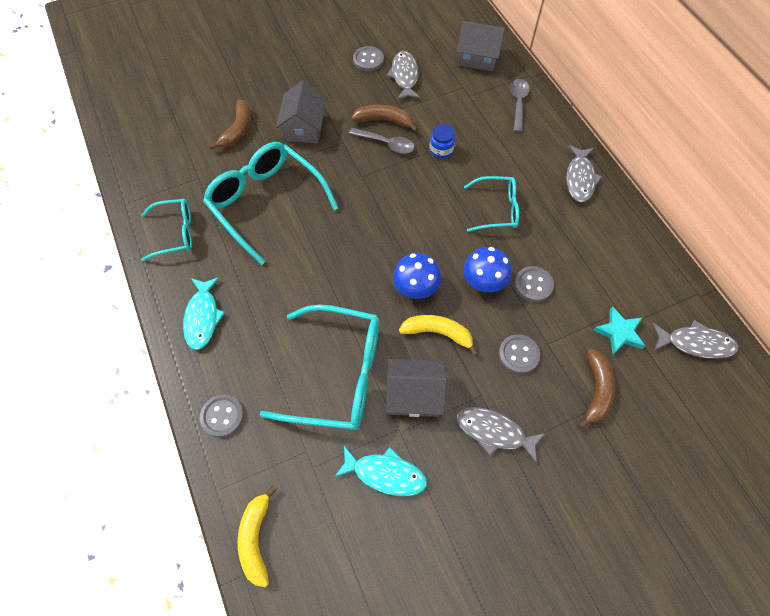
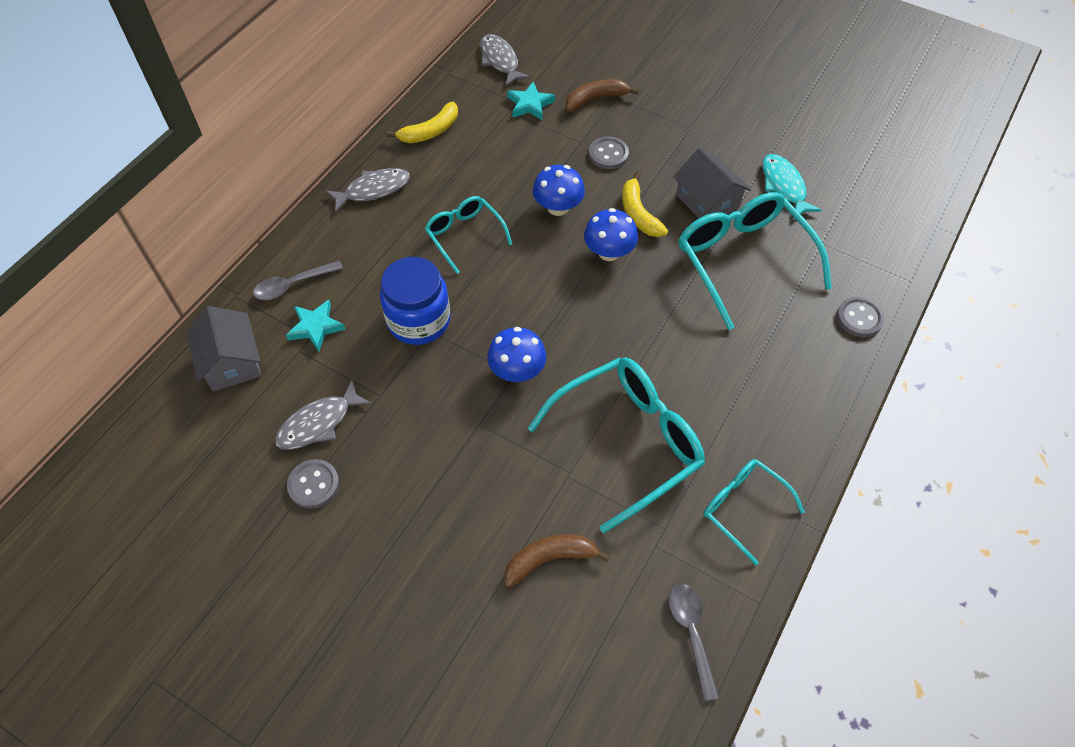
camera: 125 degrees left, 5 degrees down
turquoise fish [183,277,225,350] -> none
turquoise glasses [203,142,338,265] -> turquoise glasses turned 135 degrees counterclockwise [527,357,705,533]
yellow banana [238,486,277,587] -> yellow banana moved to [387,102,458,143]
grey house [276,81,327,143] -> none
grey spoon [349,128,415,154] -> grey spoon moved to [669,584,719,701]
brown banana [352,105,418,132] -> none
blue jar [430,124,455,159] -> blue jar [380,257,451,345], size x1.98
grey fish [456,407,545,463] -> none
grey button [515,266,554,302] -> none
none -> turquoise star [286,300,346,351]
none -> blue mushroom [487,327,546,382]

